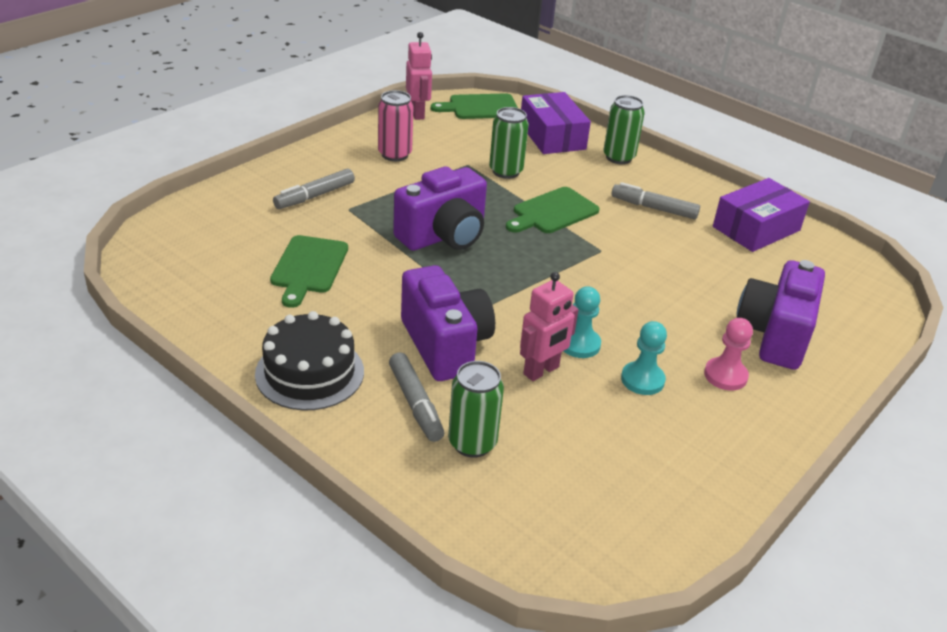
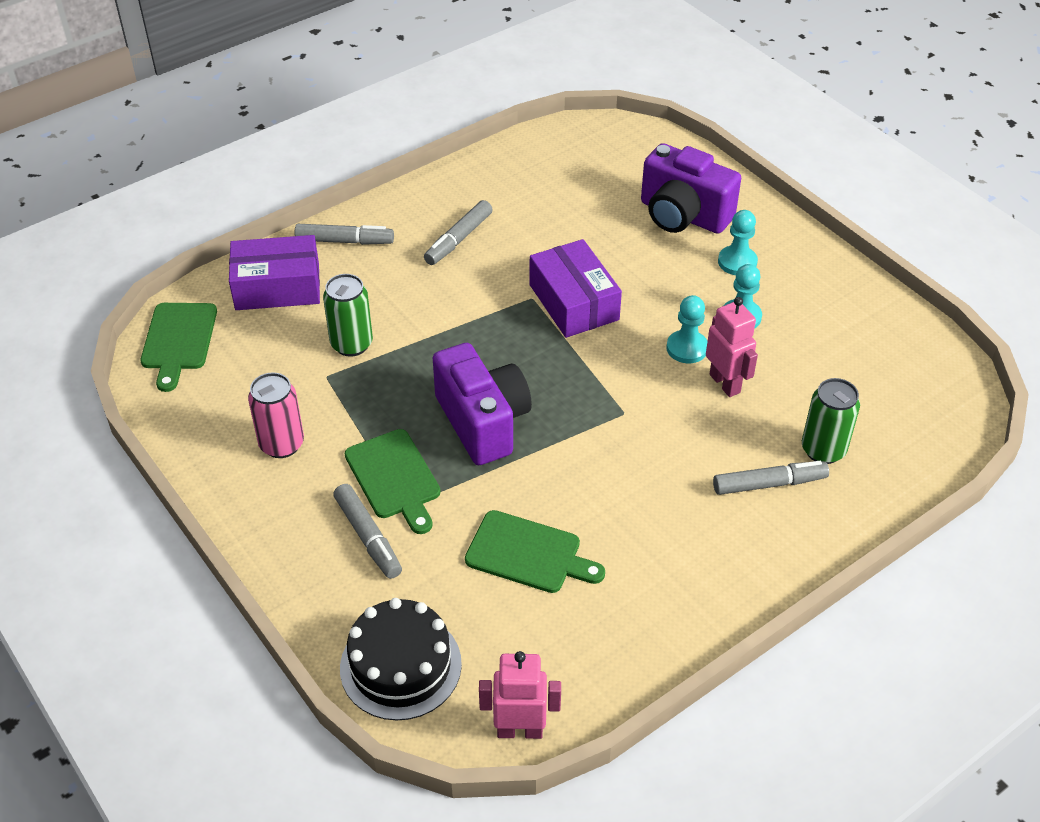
camera: 75 degrees left, 10 degrees up
black cake [255,311,364,410] -> black cake moved to [340,598,462,720]
purple camera [401,265,495,381] -> none
pink robot [406,32,432,120] -> pink robot moved to [479,651,561,739]
green cutting board [506,187,600,233] -> green cutting board moved to [345,429,441,534]
green can [603,95,645,164] -> grey marker [295,224,394,245]
pink pawn [704,318,753,390] -> turquoise pawn [718,210,758,275]
purple box [713,178,810,252] -> purple box moved to [529,239,622,338]

